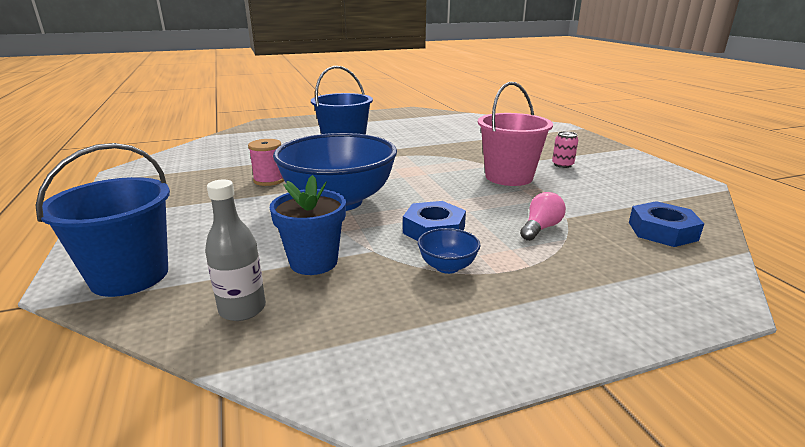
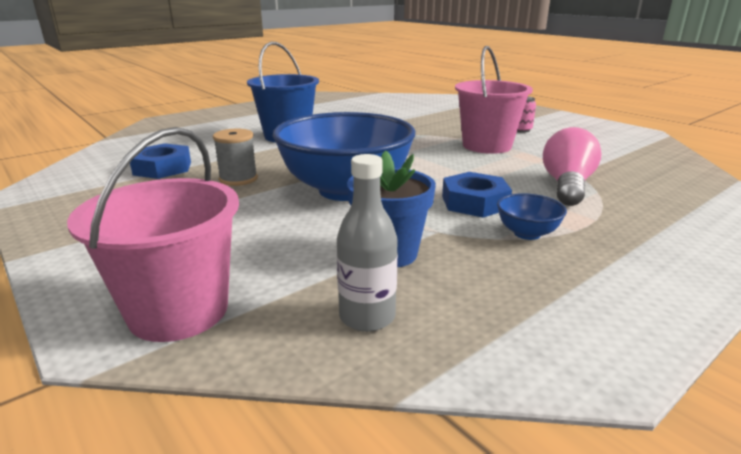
camera: 20 degrees left, 0 degrees up
blue bucket [35,143,170,297] -> pink bucket [67,127,239,342]
pink spool [248,139,284,186] -> grey spool [213,129,258,186]
pink light bulb [520,192,566,241] -> pink light bulb [543,127,602,206], size x1.57
blue nut [629,201,704,247] -> blue nut moved to [130,143,191,179]

